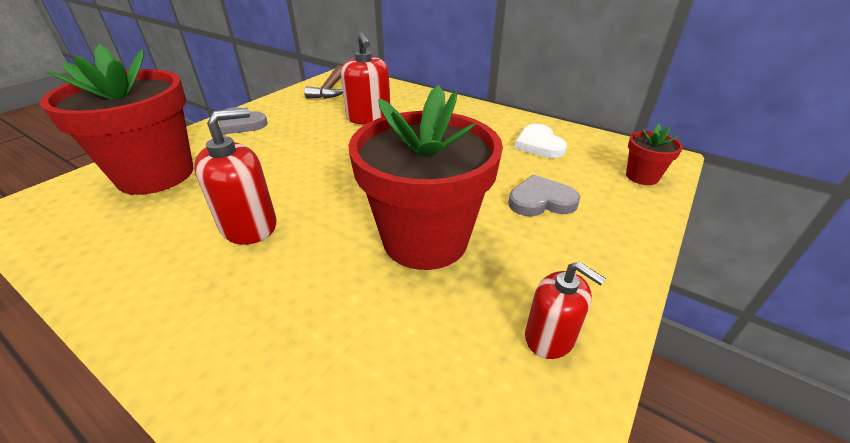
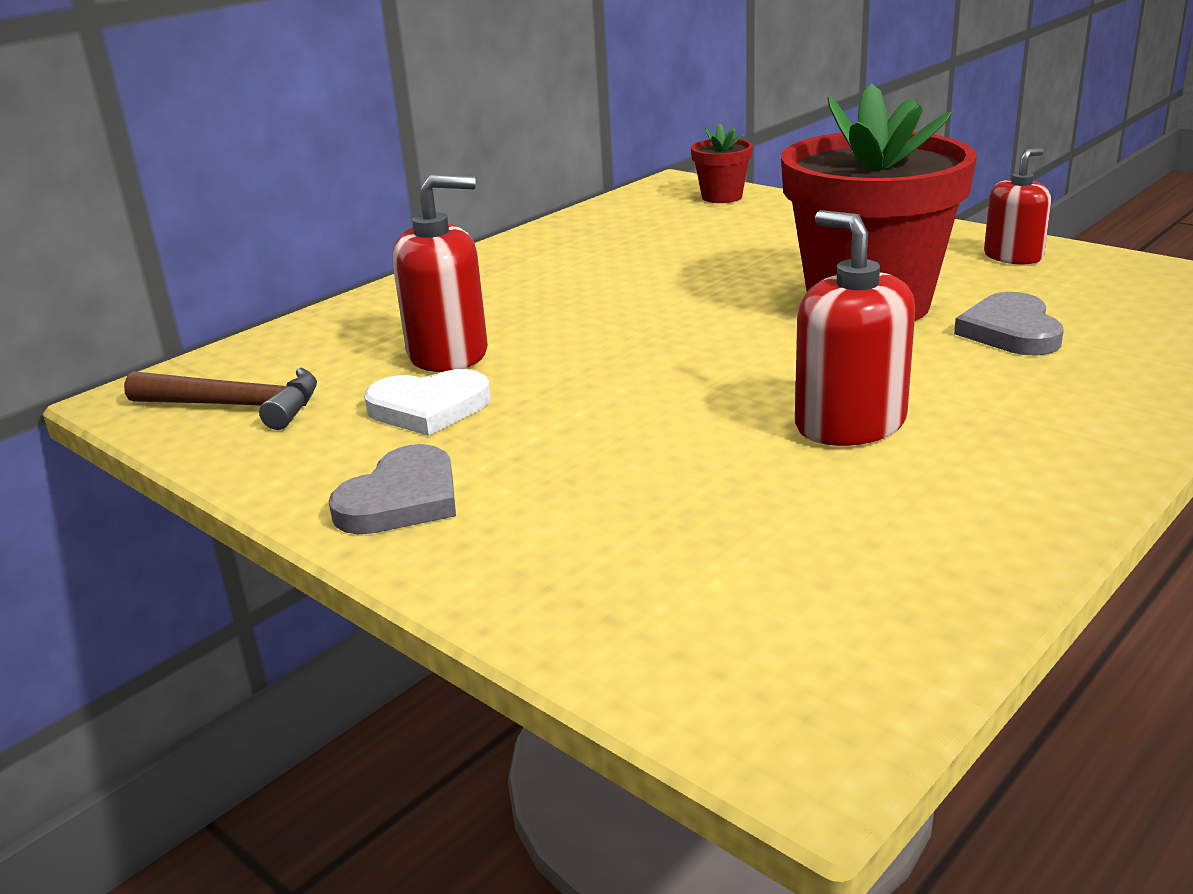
camera: 80 degrees left, 10 degrees down
red flower pot [40,44,193,195] -> none
grey heart [508,175,581,216] -> grey heart moved to [954,292,1064,356]
white heart [515,124,567,158] -> white heart moved to [364,369,491,436]

